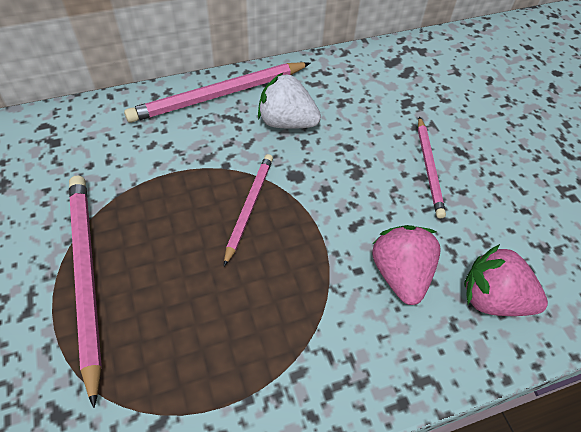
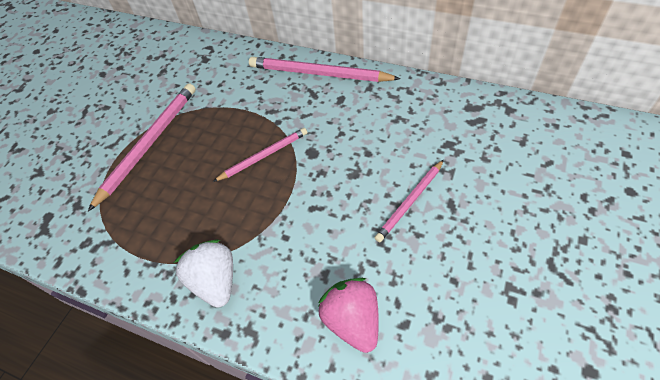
camera: 50 degrees right, 0 degrees up
white strawberry [258,72,321,129] -> white strawberry moved to [174,239,233,308]
pink strawberry [372,225,441,305] -> none

